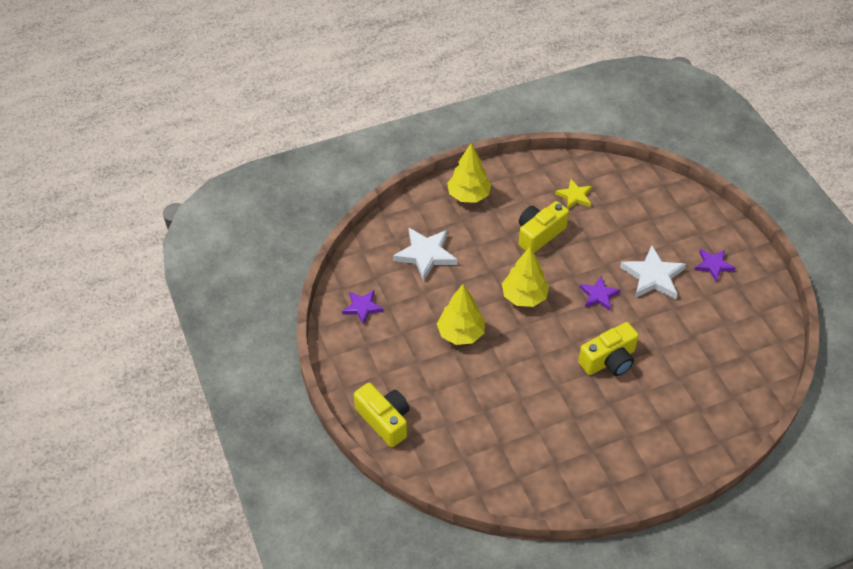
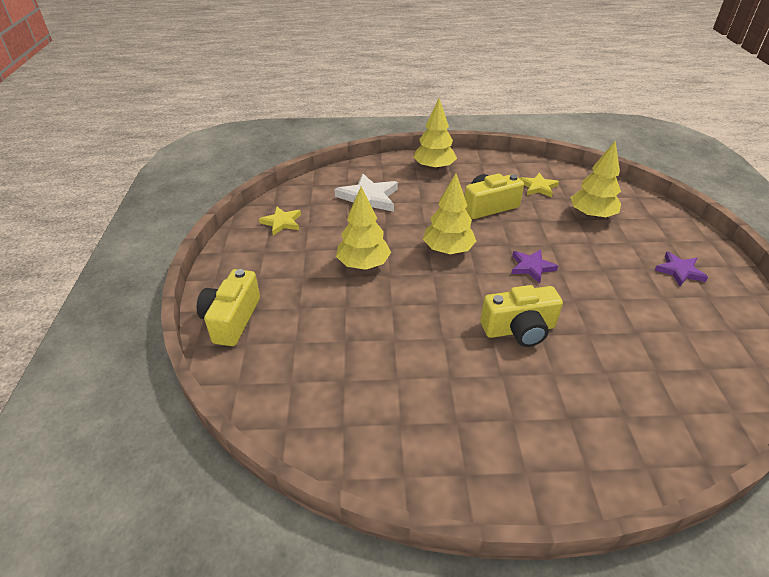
camera: 20 degrees right, 10 degrees down
purple star [342,290,384,325] -> yellow star [259,207,301,235]
yellow camera [354,383,409,447] -> yellow camera turned 150 degrees counterclockwise [197,269,260,346]
white star [620,245,686,299] -> none
none -> yellow tree [570,141,621,219]

